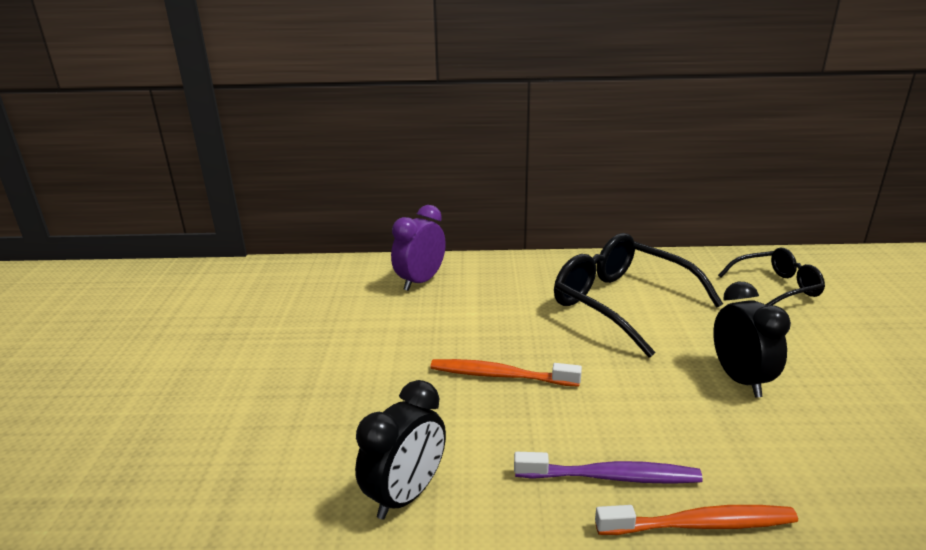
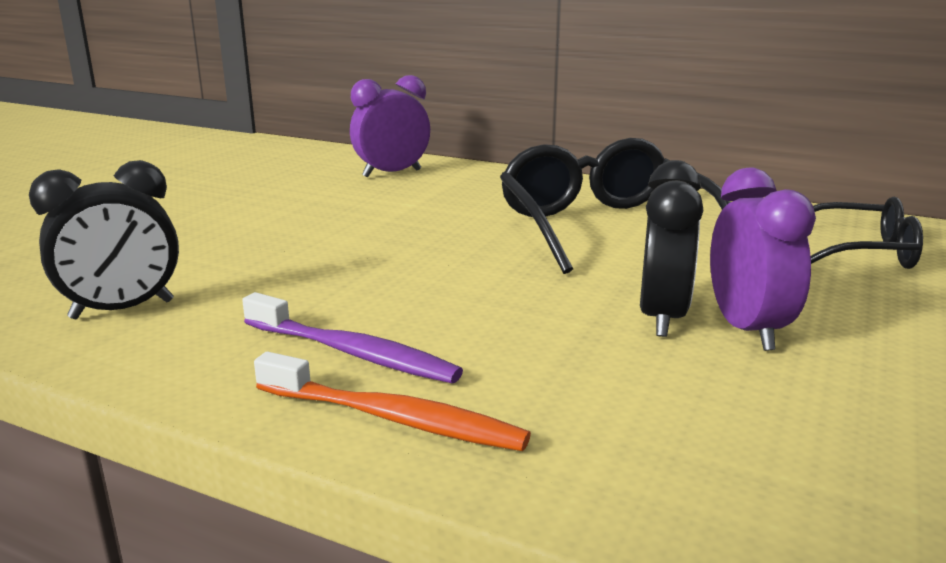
camera: 25 degrees right, 5 degrees down
orange toothbrush [431,359,582,387] -> none
none -> purple clock [710,167,816,351]

